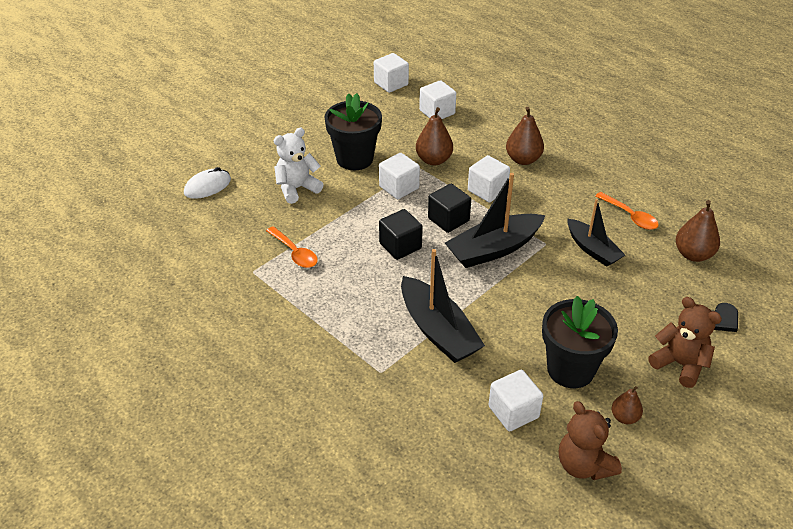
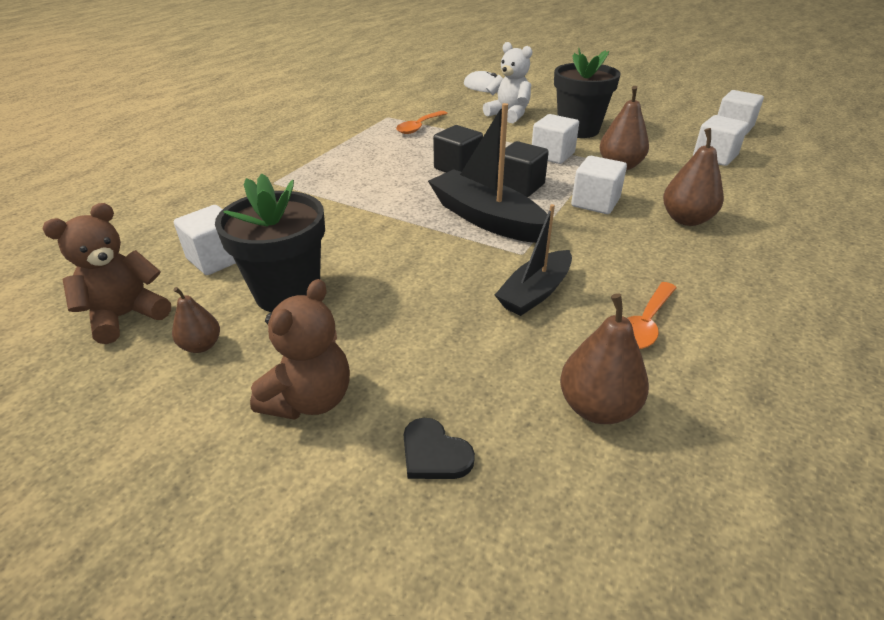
camera: 75 degrees right, 5 degrees down
black boat [401,249,485,363] -> none

